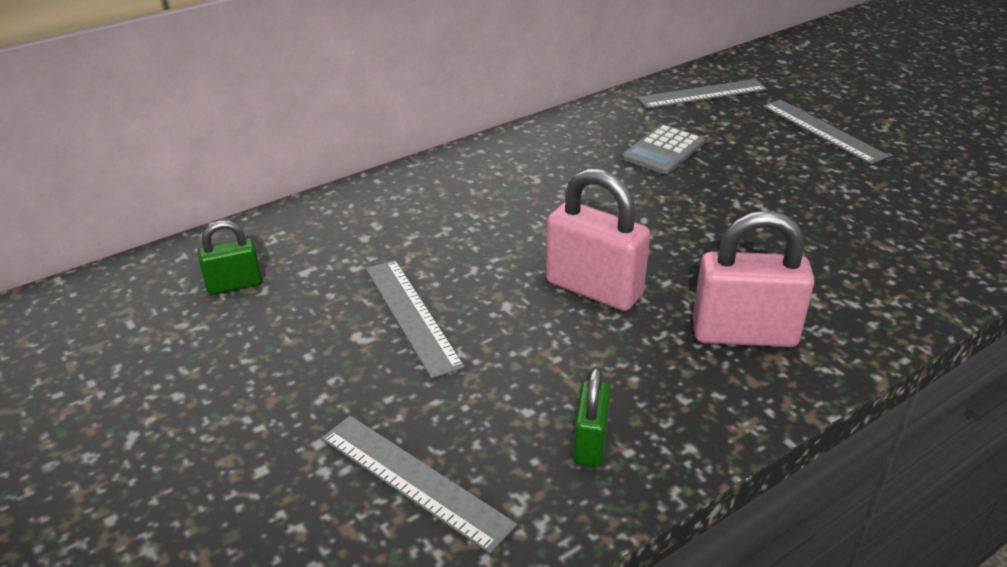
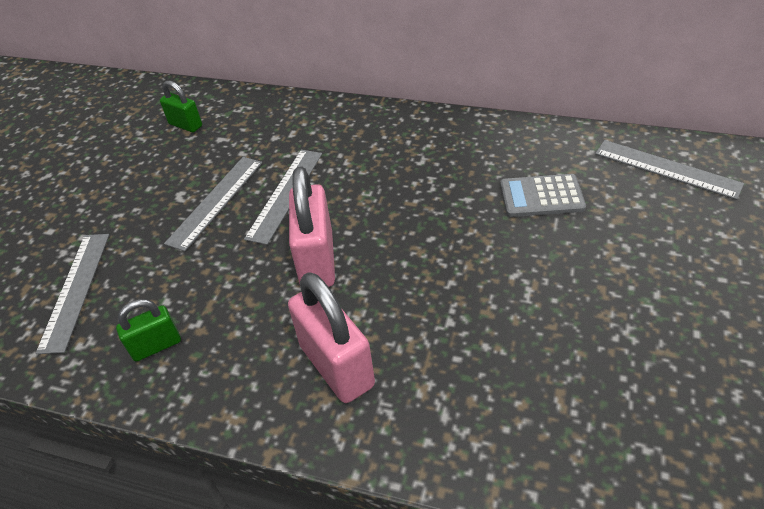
camera: 55 degrees right, 10 degrees up
grey ruler [763,100,889,164] -> grey ruler moved to [244,150,322,245]

